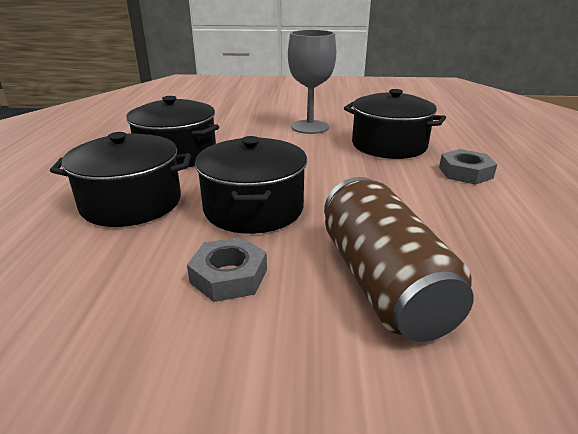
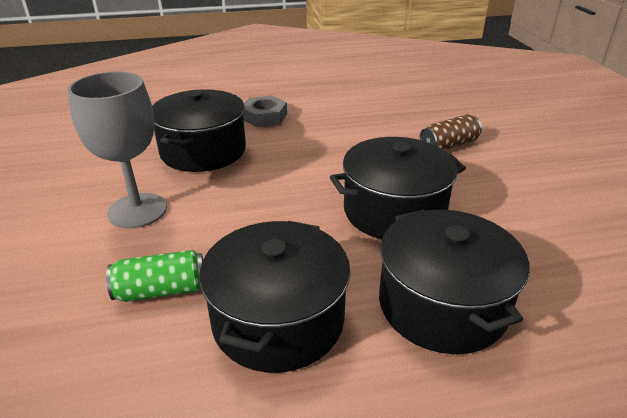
camera: 105 degrees left, 5 degrees up
grey nut [187,237,267,302] -> none
brown can [324,177,474,342] -> brown can [420,114,482,150], size x0.52
none -> green can [106,250,203,302]

